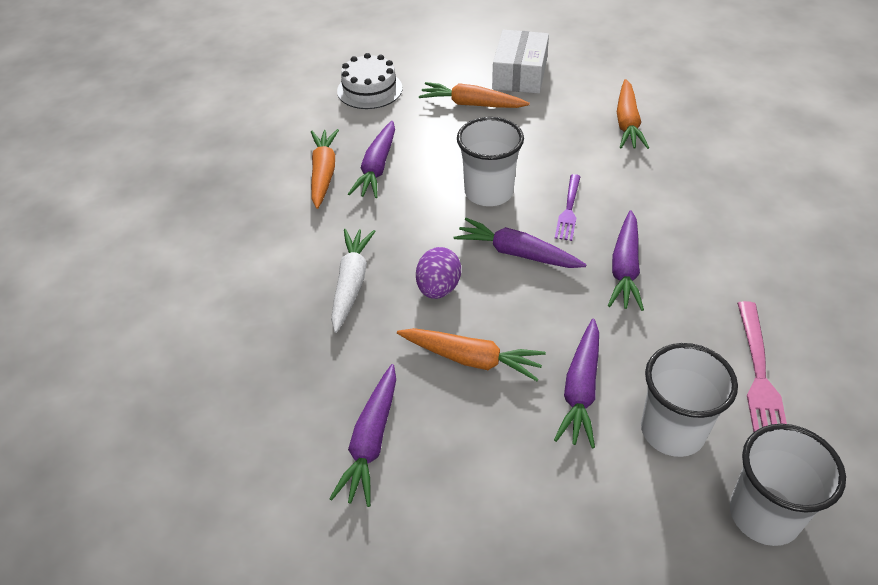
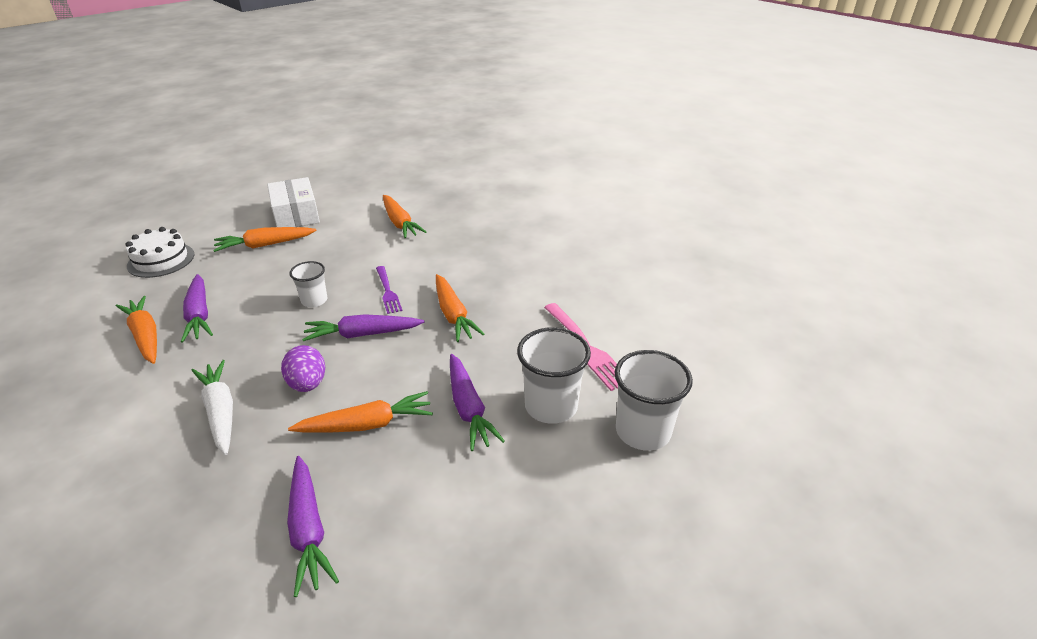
camera: 35 degrees left, 10 degrees down
white cup [457,117,524,206] -> white cup [289,261,327,307], size x0.59
purple carrot [608,210,644,311] -> orange carrot [436,274,485,342]

